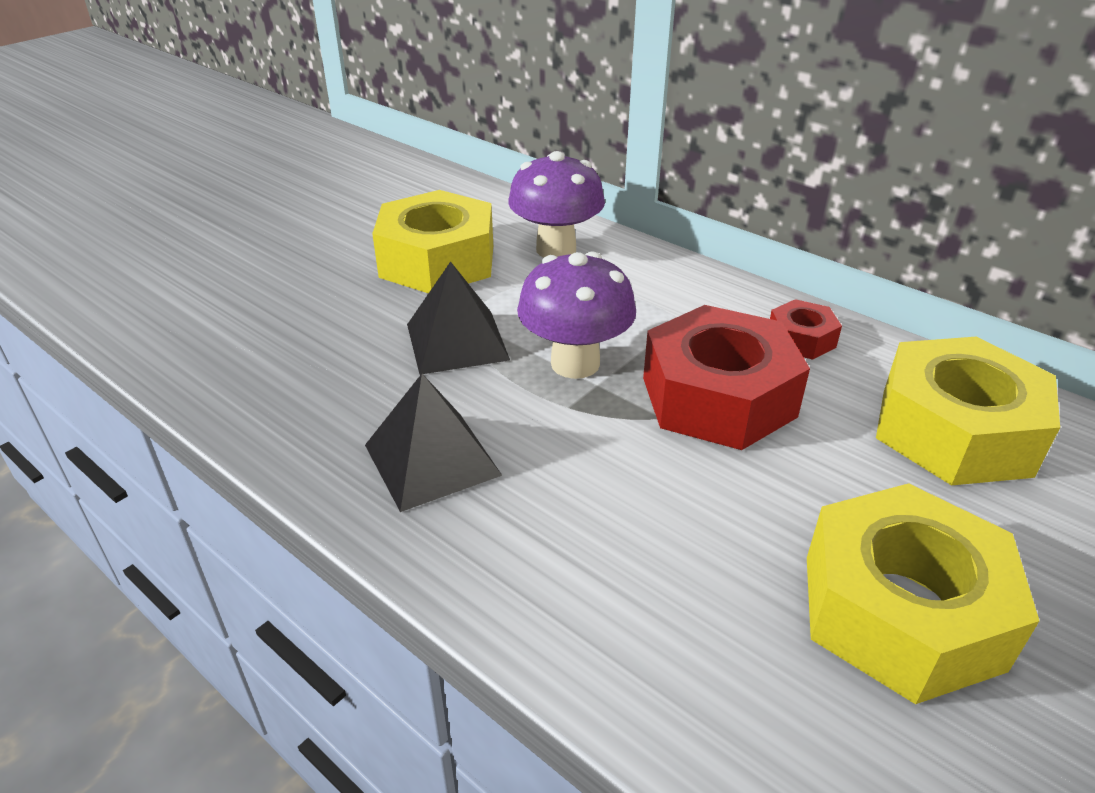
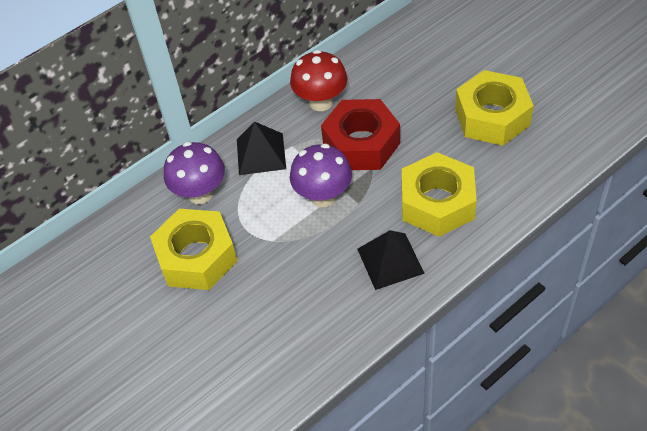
camera: 75 degrees left, 15 degrees up
black pyramid [407,261,510,375] -> black pyramid moved to [237,121,286,175]
red nut [770,299,842,360] -> red mushroom [290,50,348,111]
yellow nut [876,336,1060,485] -> yellow nut moved to [402,152,477,237]

